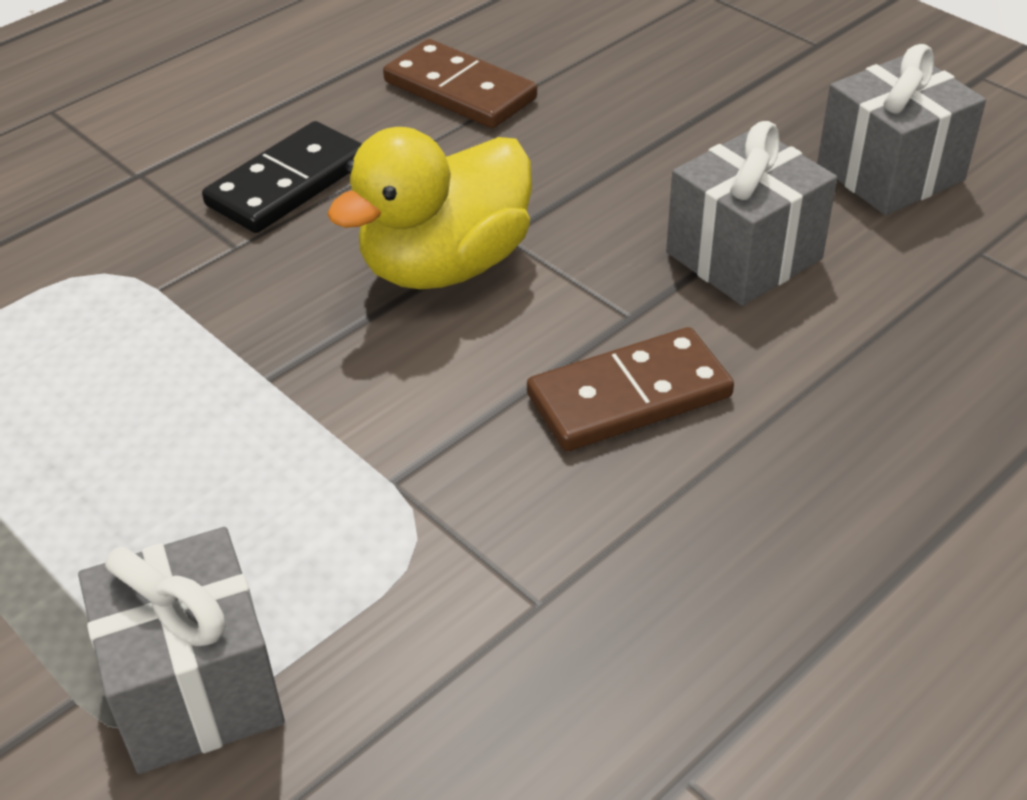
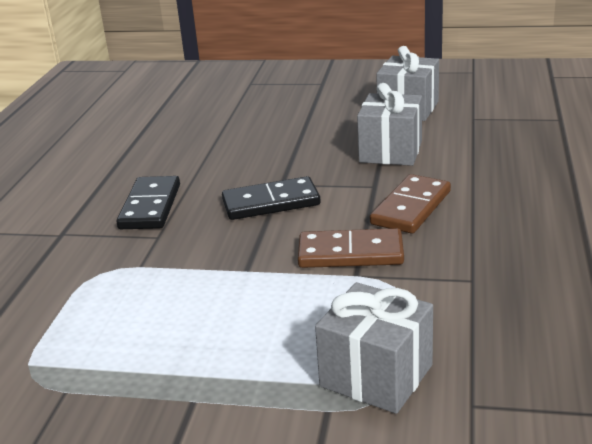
camera: 35 degrees left, 15 degrees down
yellow duck [327,127,532,289] -> black domino [222,176,320,220]
brown domino [383,39,537,128] -> brown domino moved to [298,228,404,268]

